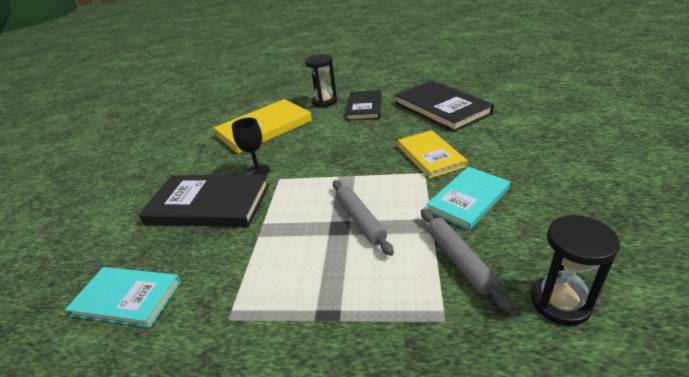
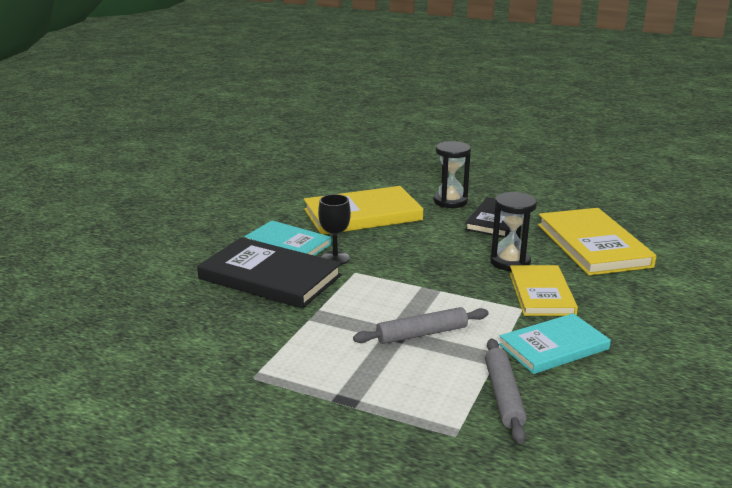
camera: 15 degrees right, 10 degrees down
turquoise book [65,267,181,328] -> turquoise book moved to [245,220,331,256]
grey rolling pin [333,180,394,256] -> grey rolling pin turned 75 degrees clockwise [353,307,489,344]
black book [395,81,494,132] -> yellow book [538,208,656,275]
black hourglass [531,215,620,326] -> black hourglass moved to [490,192,537,271]

